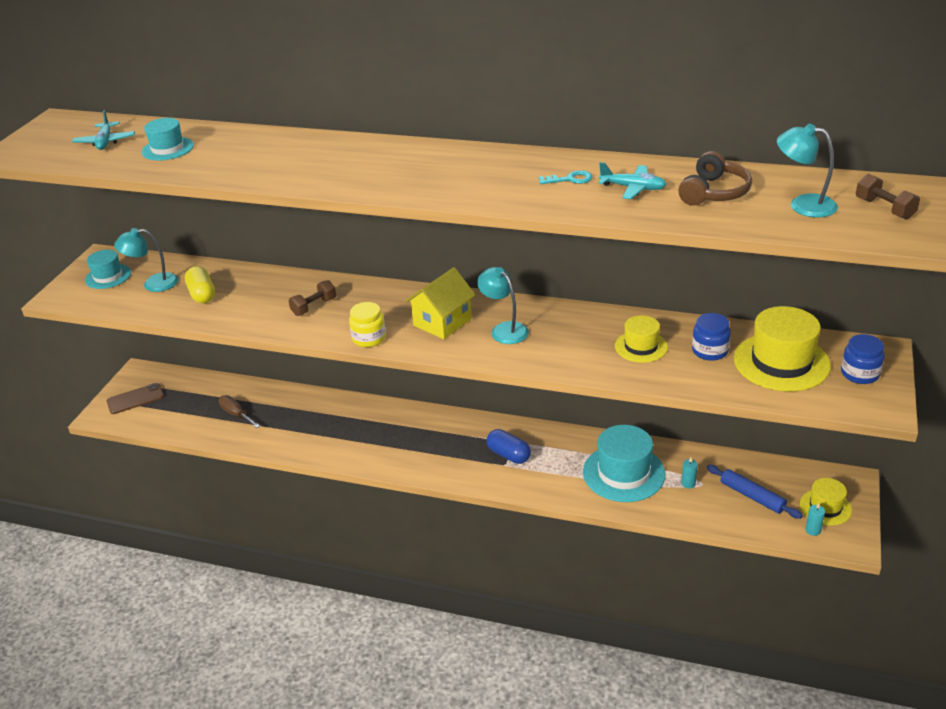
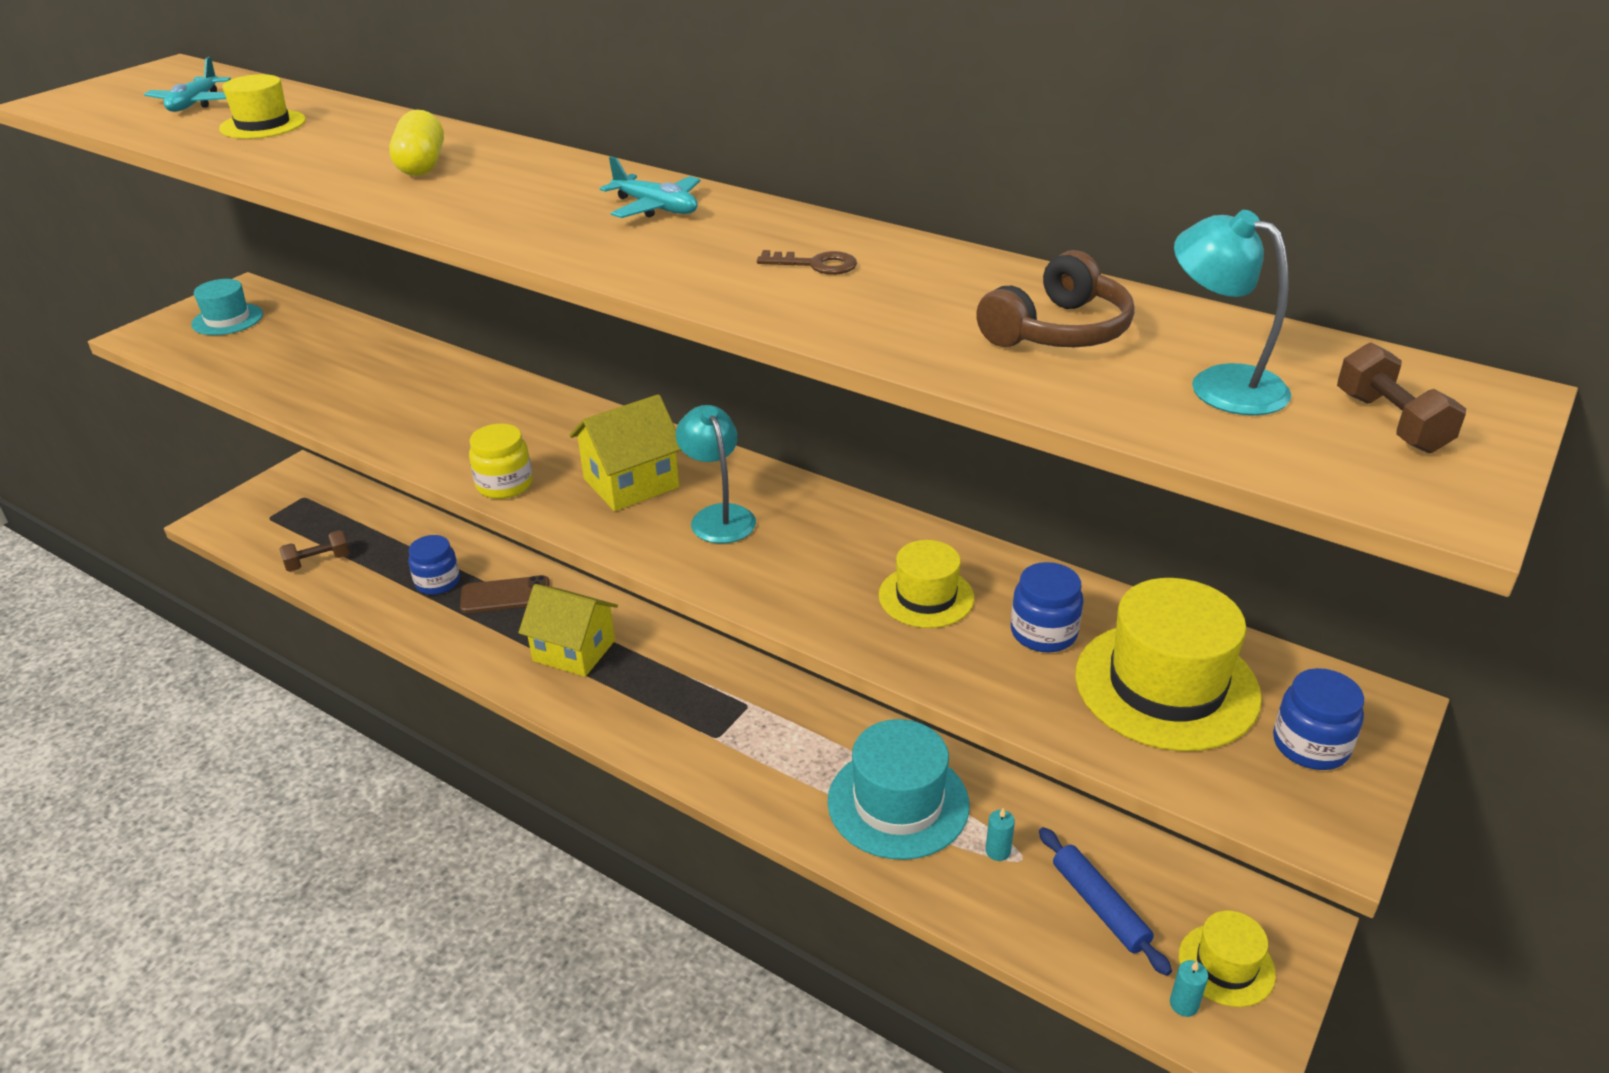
camera: 15 degrees right, 0 degrees up
brown phone [107,383,164,414] -> brown phone moved to [460,575,549,613]
turquoise lamp [114,228,178,292] -> none
turquoise hat [141,118,194,161] -> yellow hat [219,74,306,139]
yellow capsule [185,266,215,303] -> yellow capsule moved to [389,110,444,176]
brown screwdriver [218,395,260,428] -> none
brown dumbbell [289,280,336,316] -> brown dumbbell moved to [279,530,350,572]
blue capsule [487,429,531,464] -> none
turquoise key [539,170,593,184] -> brown key [757,250,857,275]
turquoise plane [599,162,667,199] -> turquoise plane moved to [600,156,700,218]
none -> blue jar [408,535,460,595]
none -> yellow house [518,584,618,677]

